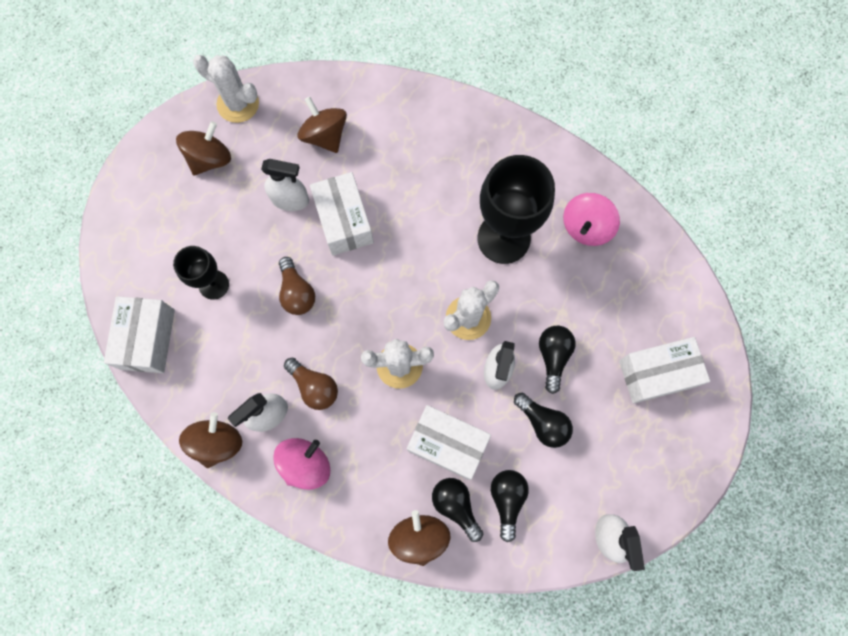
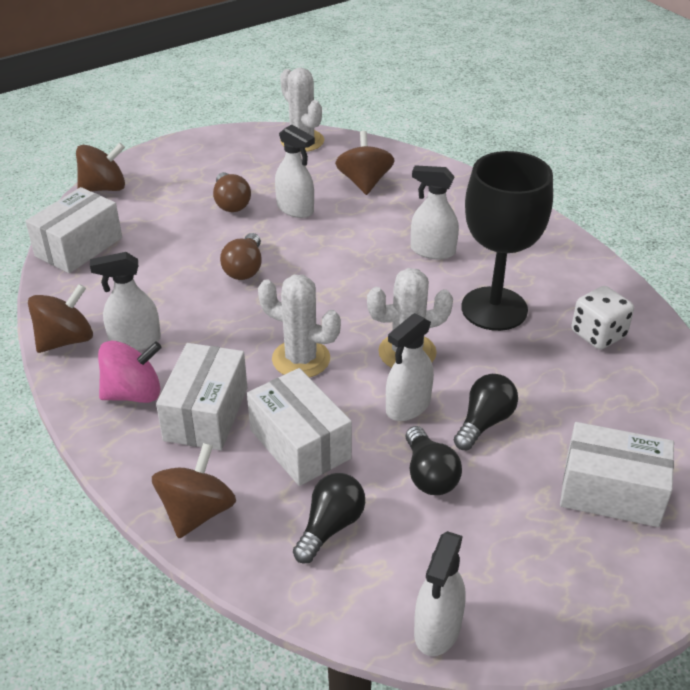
camera: 30 degrees right, 35 degrees down
black goblet [173,246,229,300] -> none
brown spinning top [176,121,231,176] -> brown spinning top moved to [76,143,125,191]
brown light bulb [284,357,338,410] -> brown light bulb moved to [213,172,251,212]
white box [310,172,374,256] -> white box moved to [156,343,247,450]
black light bulb [432,478,483,542] -> none
pink spinning top [563,193,620,246] -> white dice [572,286,634,349]
none -> white spray bottle [411,165,459,259]

